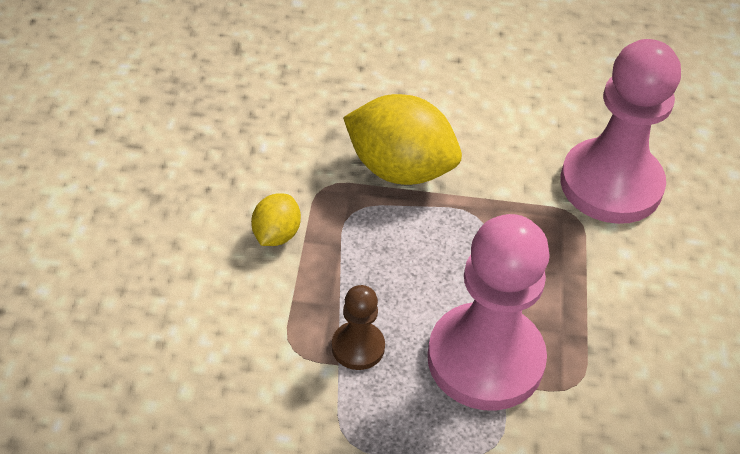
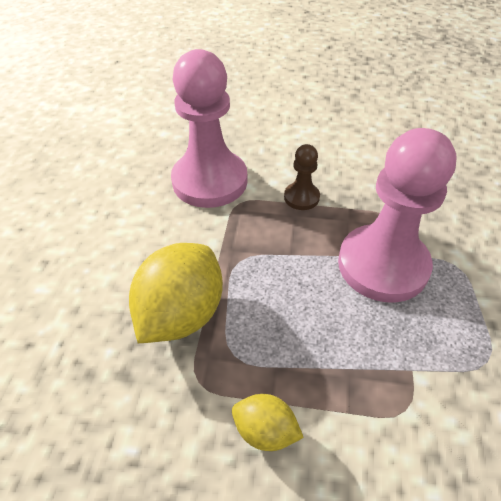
camera: 85 degrees left, 0 degrees up
brown pawn [332,285,385,370] -> brown pawn moved to [284,144,320,210]

